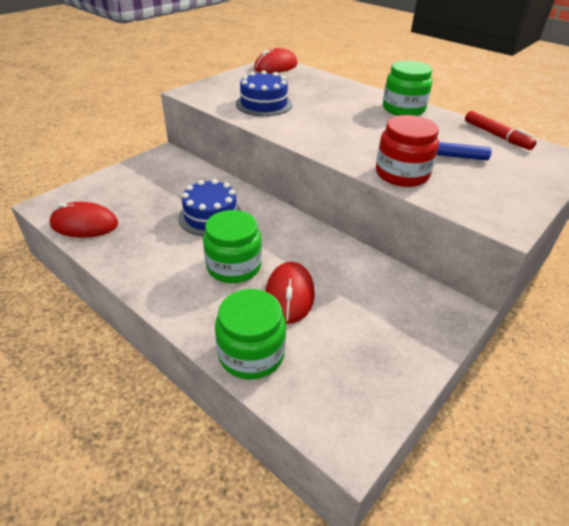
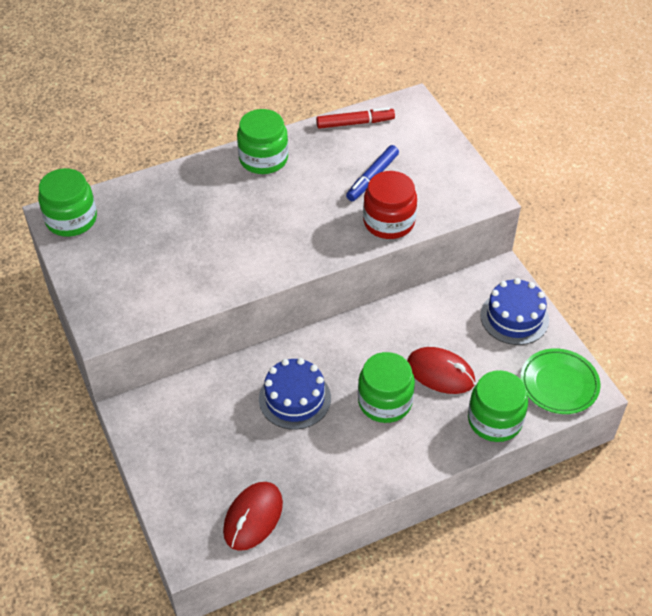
camera: 65 degrees left, 10 degrees up
blue cake [236,70,292,116] -> blue cake moved to [480,278,549,345]
red mouse [254,48,298,73] -> green jar [38,168,97,237]
none -> green plate [520,348,600,414]

